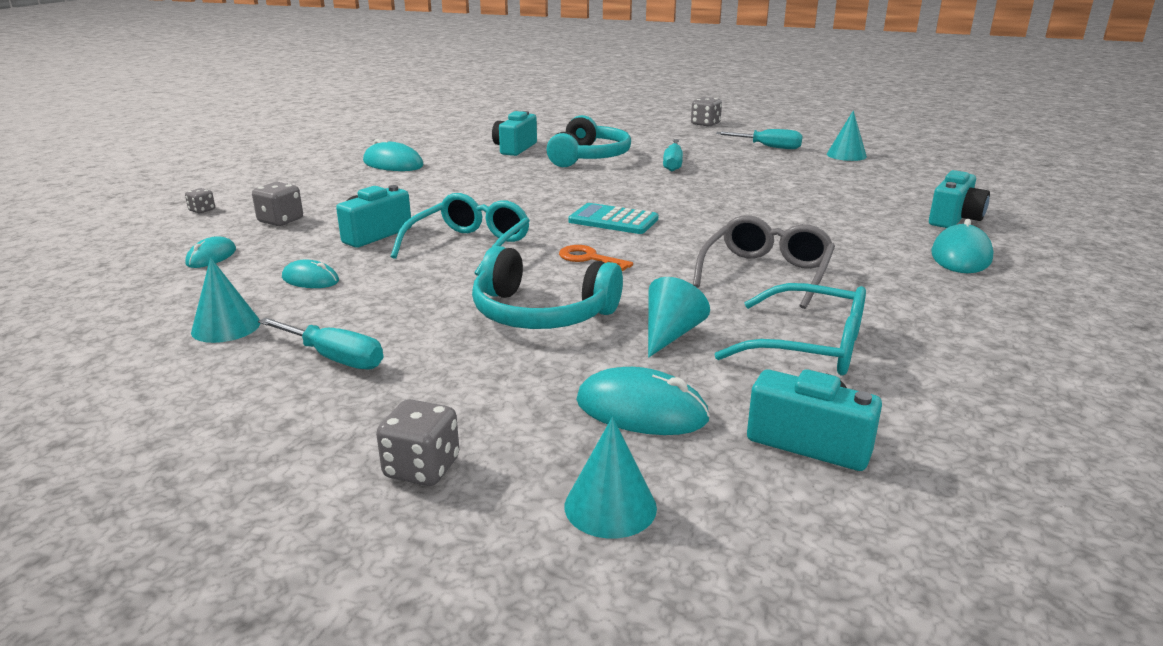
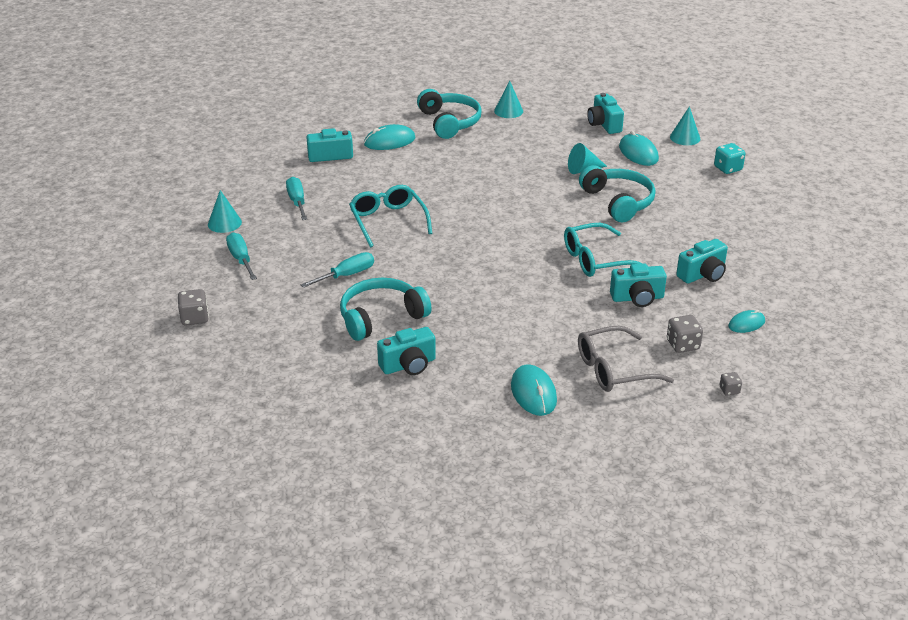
camera: 135 degrees left, 10 degrees up
turquoise cone [191,257,260,343] -> turquoise cone moved to [494,81,523,118]
turquoise screwdriver [258,317,383,370] -> turquoise screwdriver moved to [286,177,307,220]
turquoise mouse [282,260,339,288] -> turquoise camera [676,239,728,284]
grey dice [376,399,459,486] -> turquoise dice [714,143,745,174]
orange key [559,245,633,272] -> none
turquoise calculator [568,203,658,234] -> none
grey glasses [693,215,835,309] -> grey glasses moved to [578,326,674,392]
turquoise glasses [714,283,866,376] -> turquoise glasses moved to [349,185,432,247]
none -> turquoise headphones [417,89,482,139]

